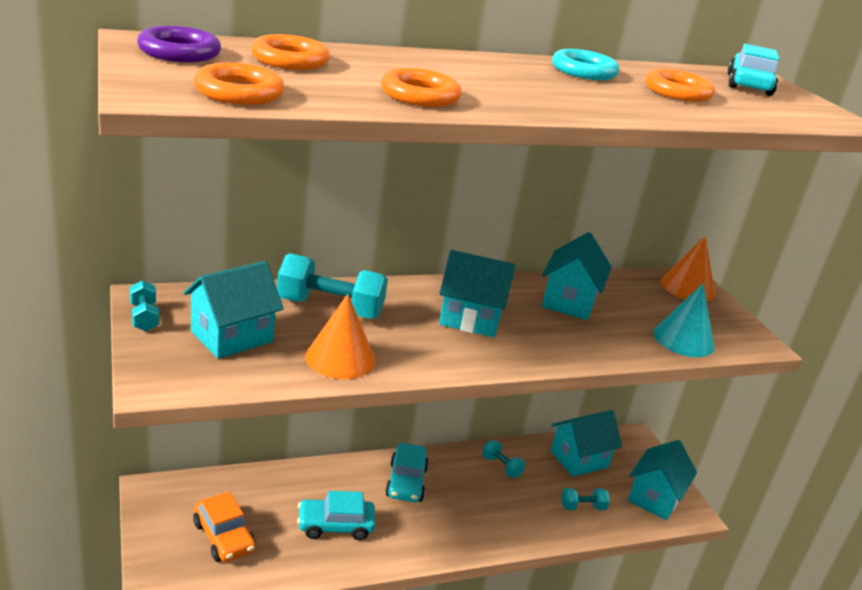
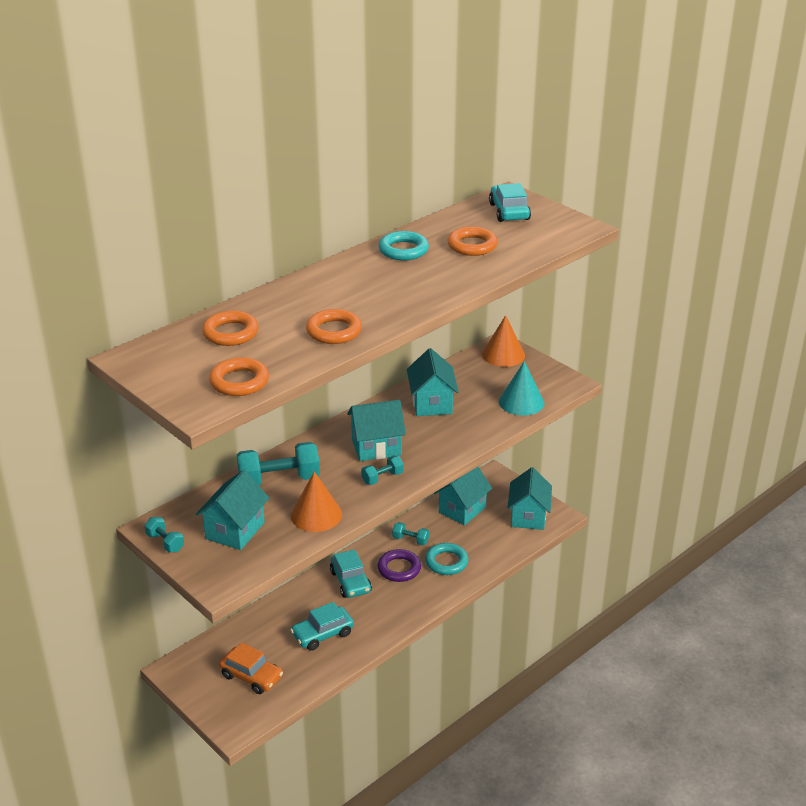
camera: 20 degrees left, 5 degrees up
purple ring [137,26,221,62] -> purple ring moved to [377,549,421,582]
turquoise dumbbell [561,488,610,510] -> turquoise dumbbell moved to [361,456,404,485]
none -> turquoise ring [425,543,469,575]

